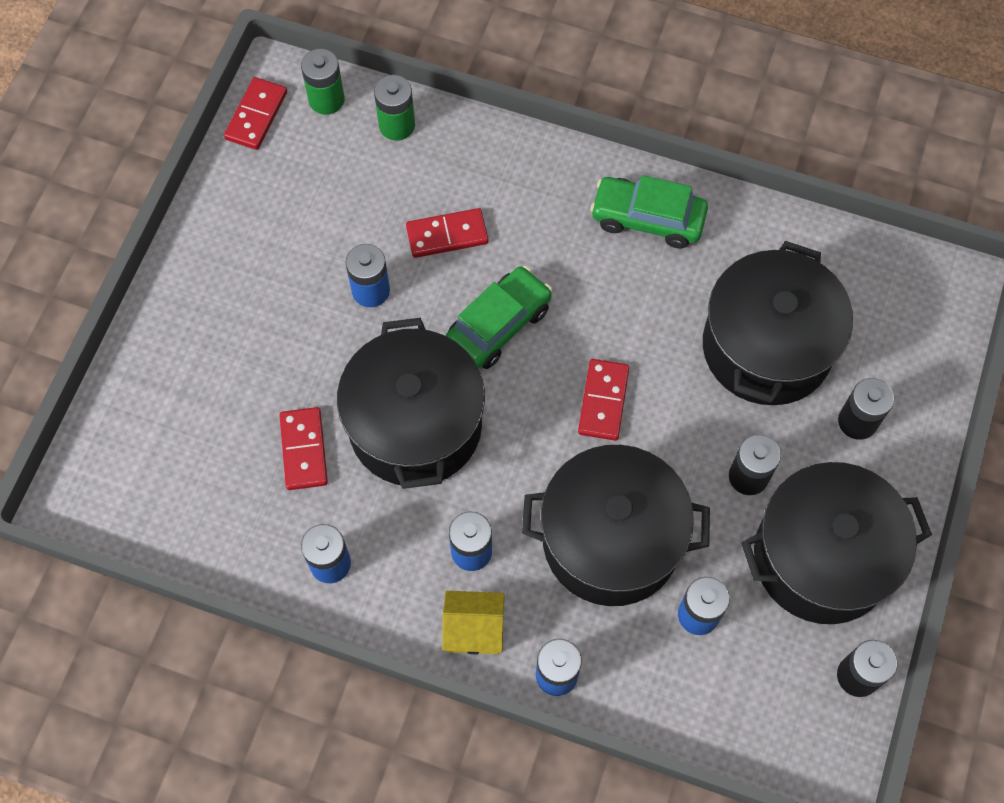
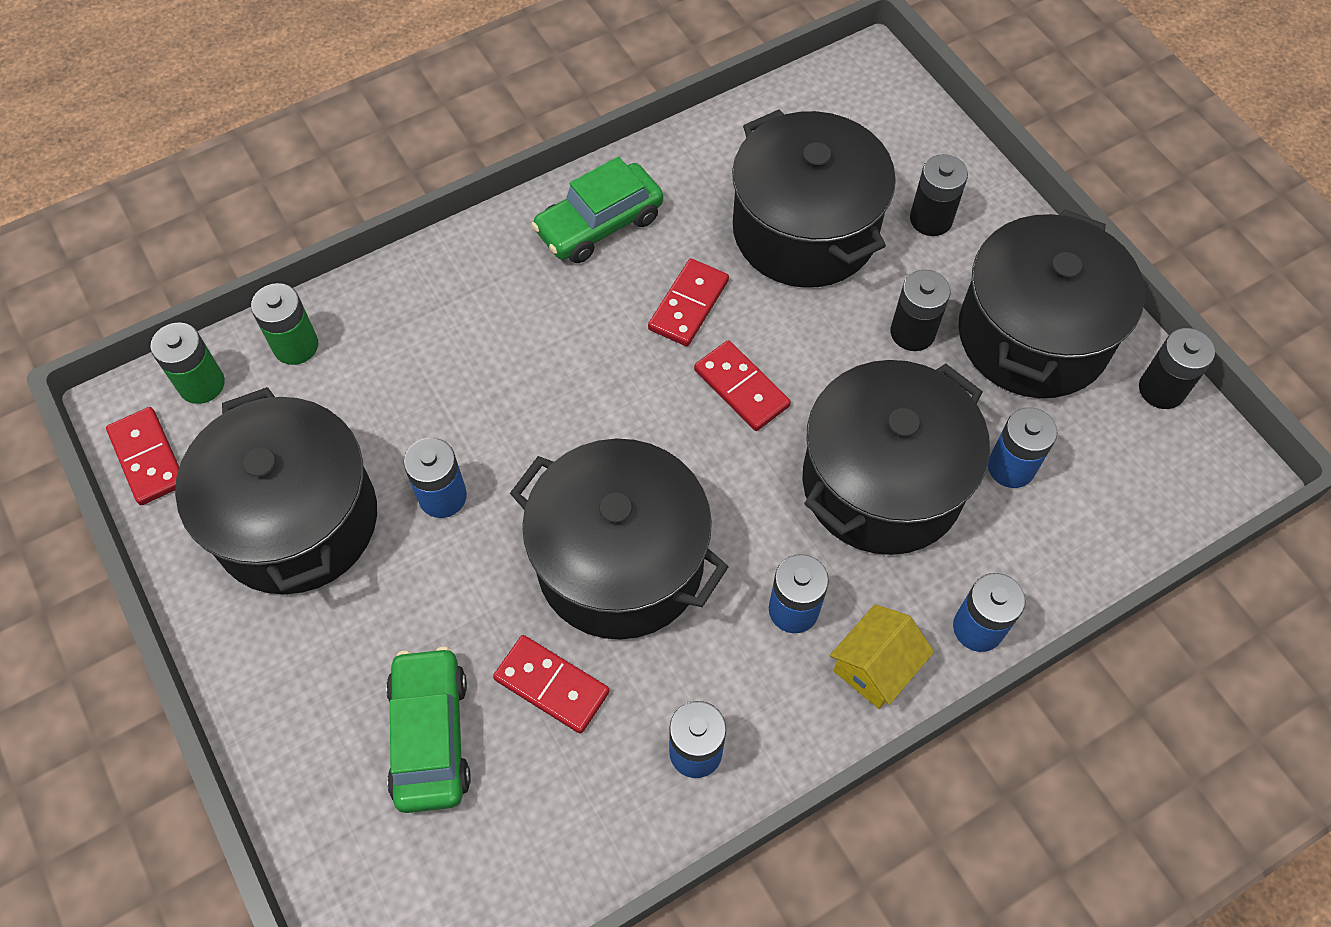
camera: 50 degrees left, 5 degrees down
red domino [406,208,488,258] -> red domino moved to [648,259,729,346]
green car [446,266,552,369] -> green car moved to [386,646,471,813]
none -> black pot [175,387,377,594]

